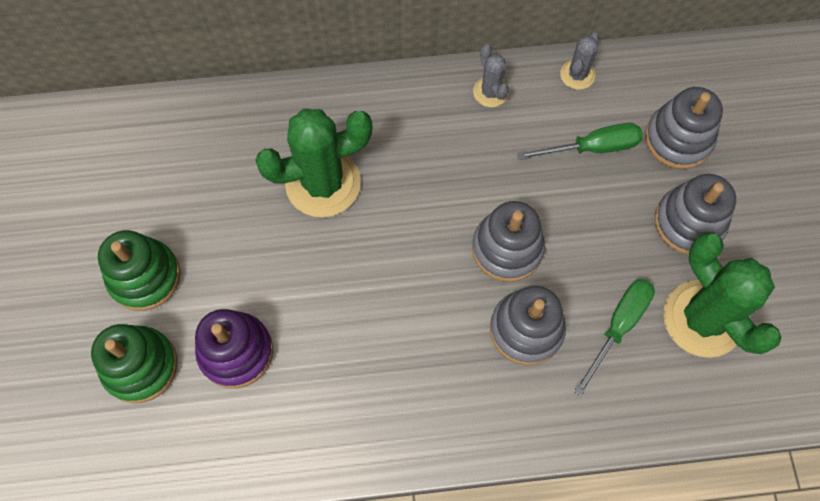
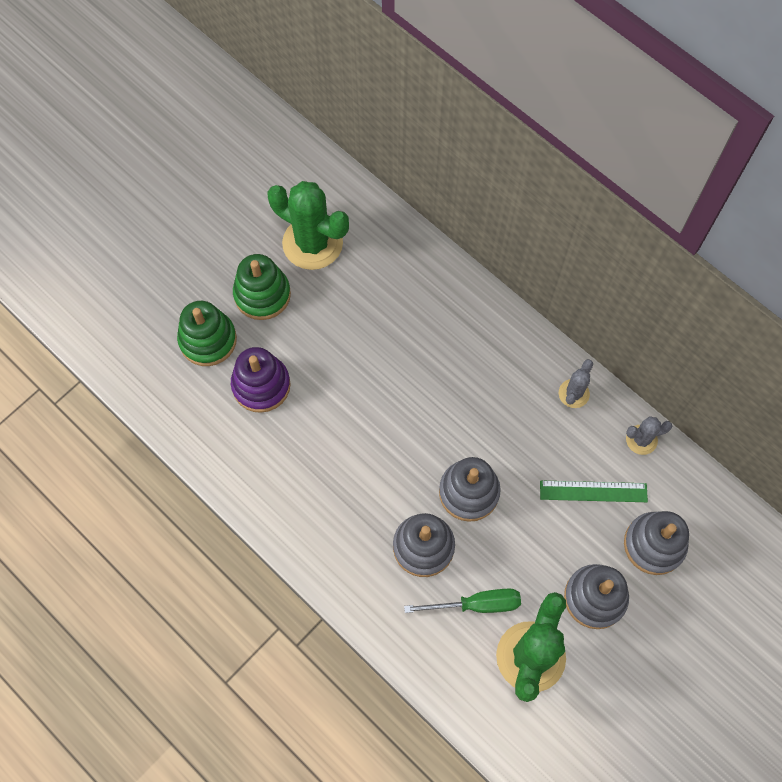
camera: 50 degrees right, 0 degrees up
green cactus [255,109,372,217] -> green cactus moved to [267,181,349,270]
green screwdriver [517,123,643,160] -> green ruler [540,480,648,502]

